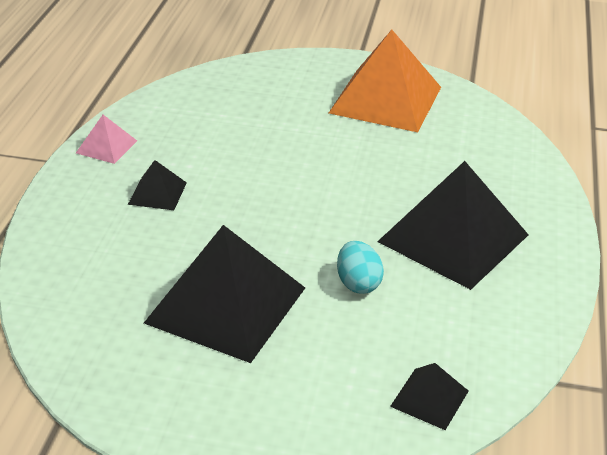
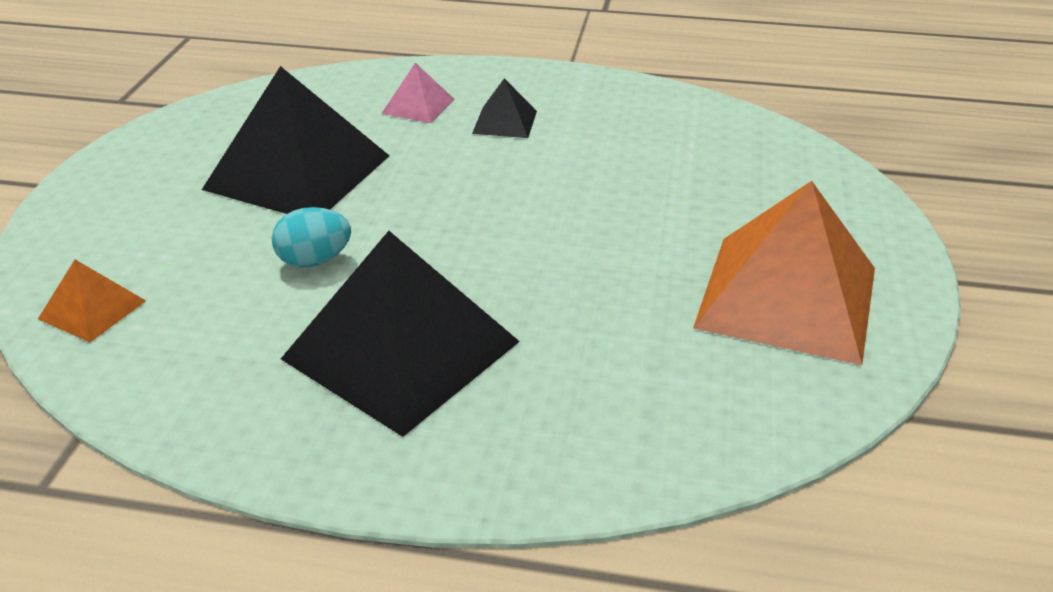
camera: 90 degrees right, 0 degrees up
pink pyramid [76,115,137,164] -> pink pyramid moved to [381,63,454,123]
black pyramid [390,363,469,430] -> orange pyramid [38,260,146,342]

